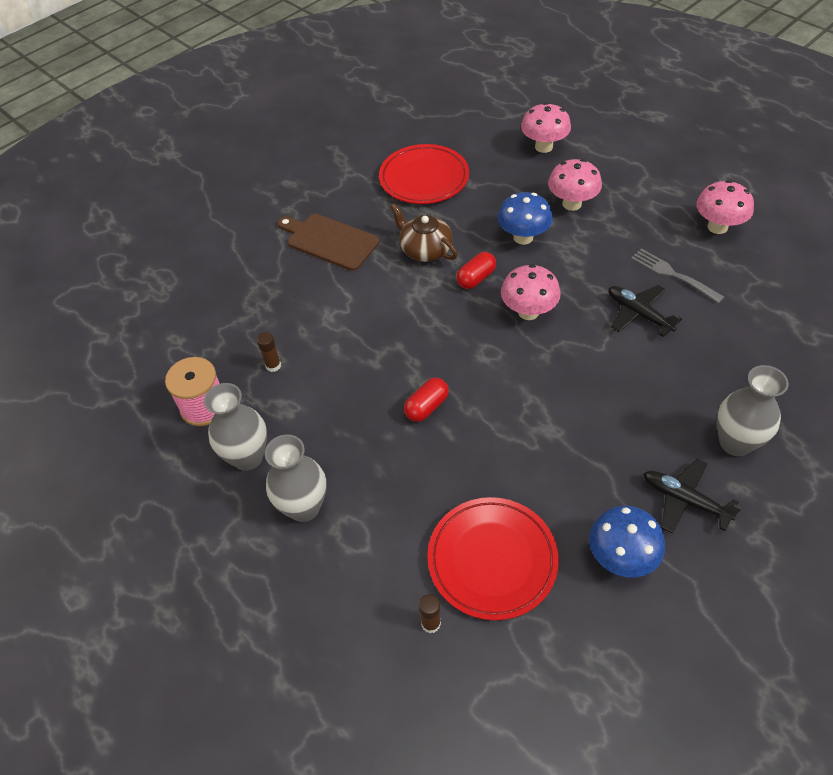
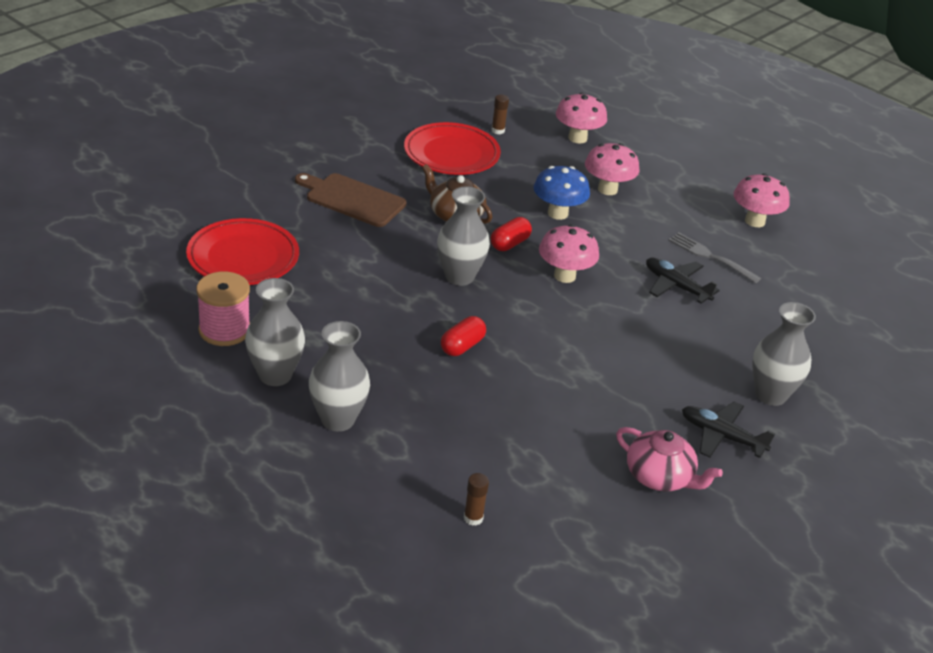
camera: 10 degrees left, 15 degrees down
brown glue stick [257,332,281,372] -> brown glue stick moved to [491,95,509,134]
red plate [427,497,559,620] -> red plate moved to [186,218,299,285]
blue mushroom [589,506,665,578] -> pink teapot [616,427,723,491]
none -> grey vase [437,186,490,286]

